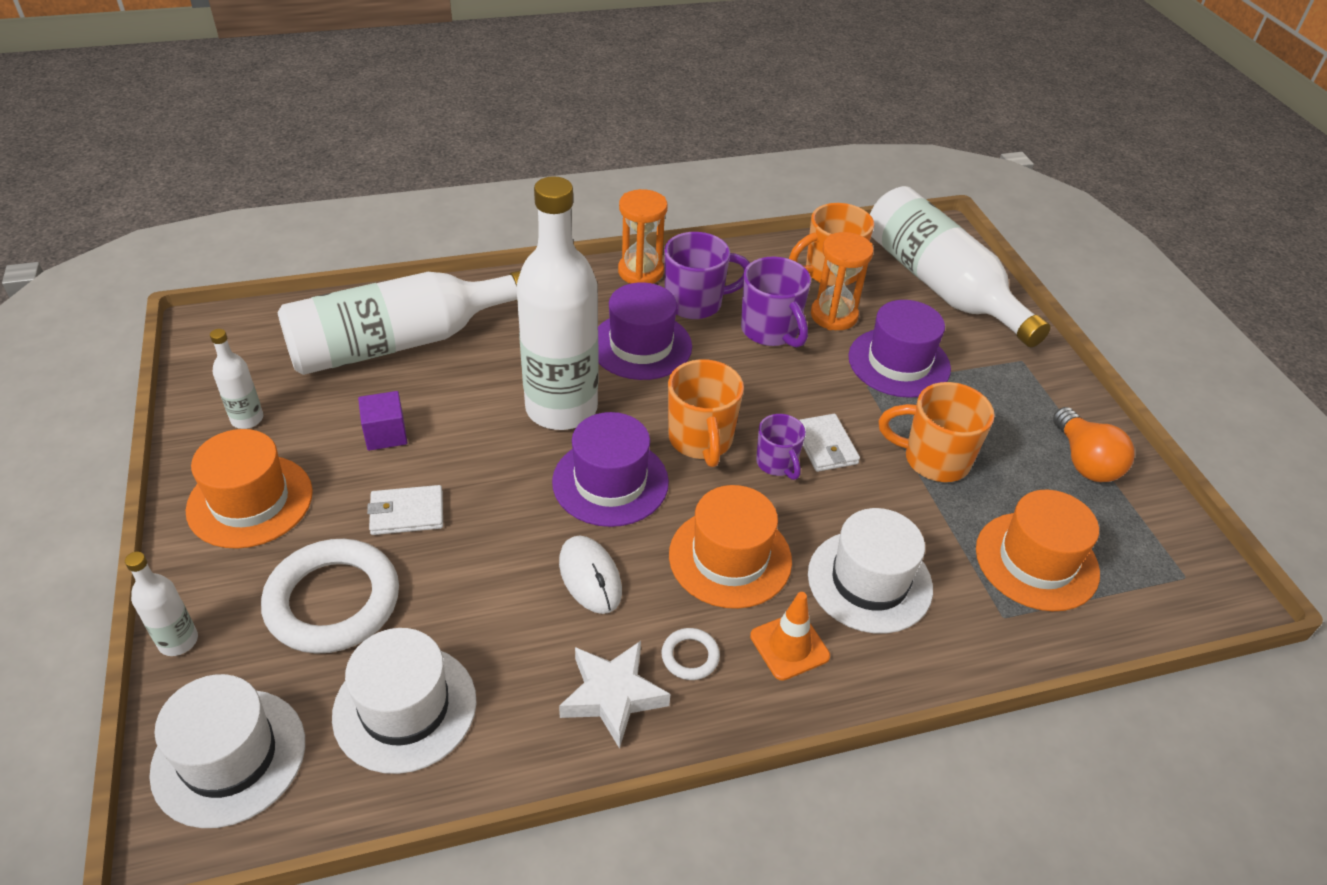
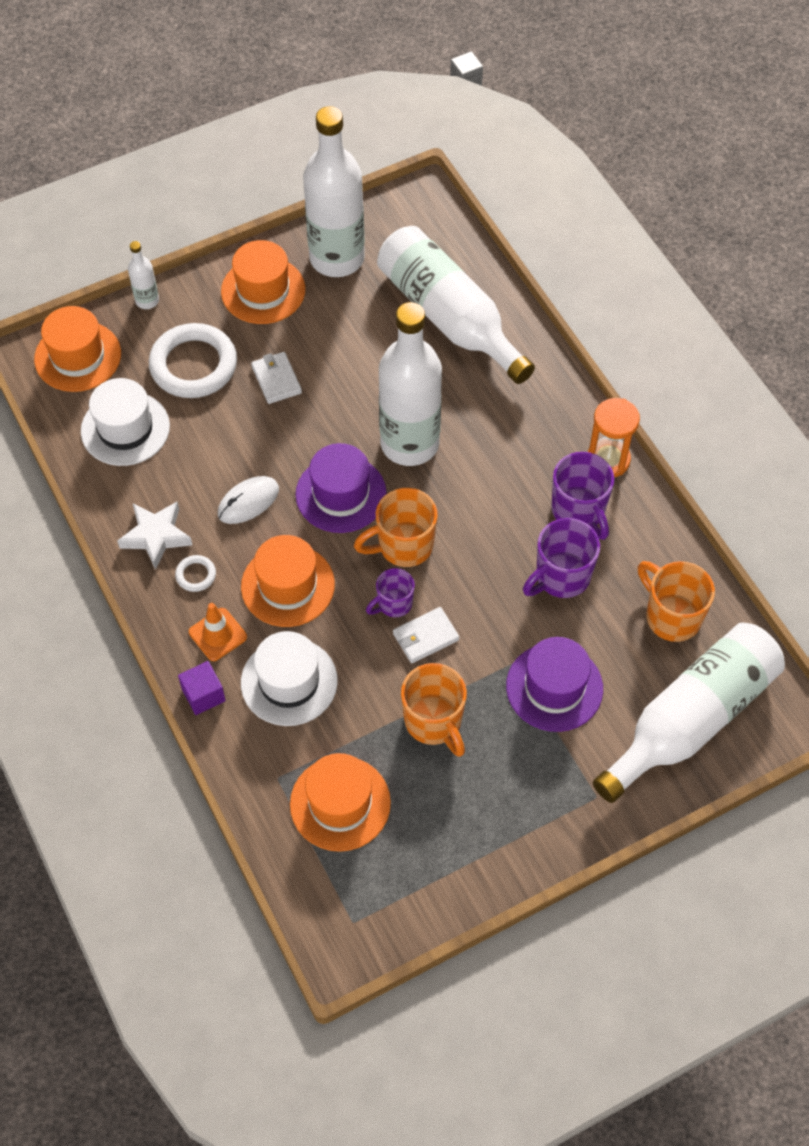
camera: 80 degrees right, 15 degrees up
white hat [149,674,305,828] -> orange hat [34,306,121,392]
white bottle [210,329,263,429] -> white bottle [303,106,365,277], size x2.34
purple cube [358,391,407,451] -> purple cube moved to [178,661,226,715]
purple hat [598,282,692,380] -> none
orange hourglass [811,232,874,330] -> none
orange mug [879,382,995,482] -> orange mug turned 150 degrees clockwise [401,663,467,757]
orange light bulb [1053,407,1135,482] -> none

